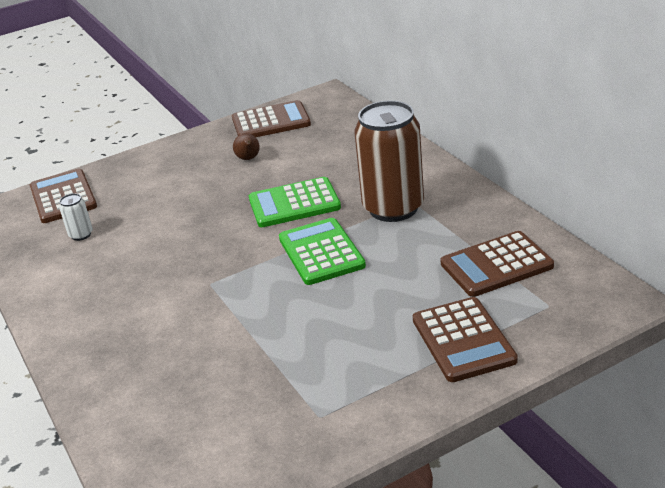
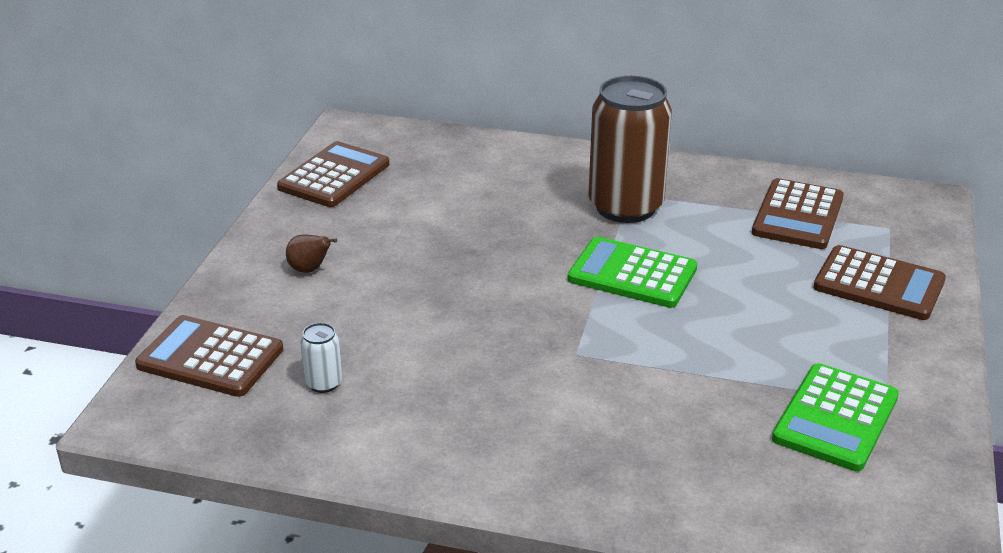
camera: 50 degrees left, 0 degrees up
brown pear [233,133,260,160] -> brown pear moved to [286,234,337,273]
green calculator [249,177,341,227] -> green calculator moved to [772,363,899,471]

